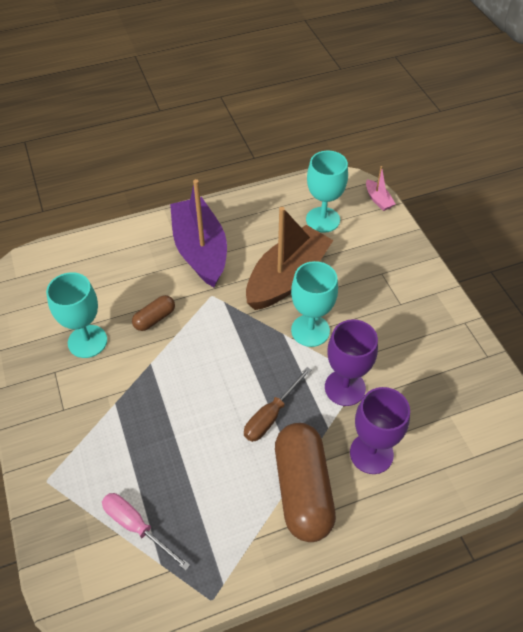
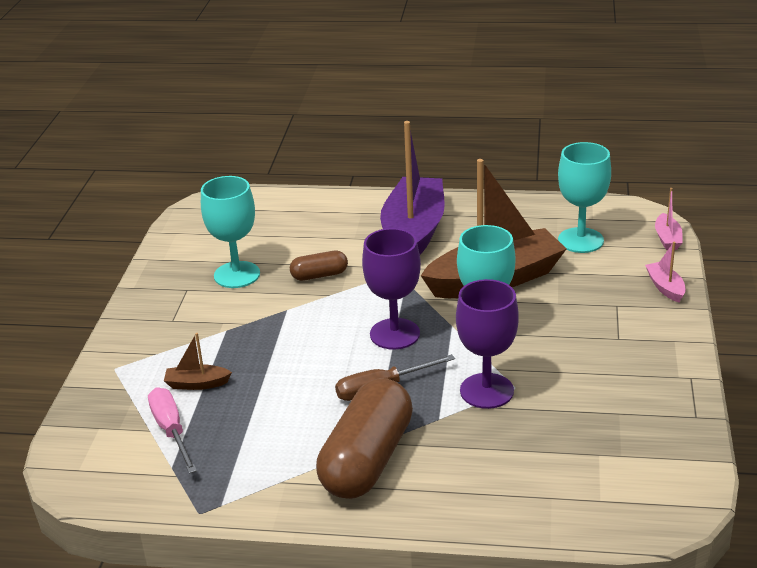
camera: 30 degrees right, 20 degrees down
purple goblet [350,387,410,474] -> purple goblet moved to [362,228,421,350]
none -> brown boat [164,333,232,390]
none -> pink boat [645,242,686,302]

